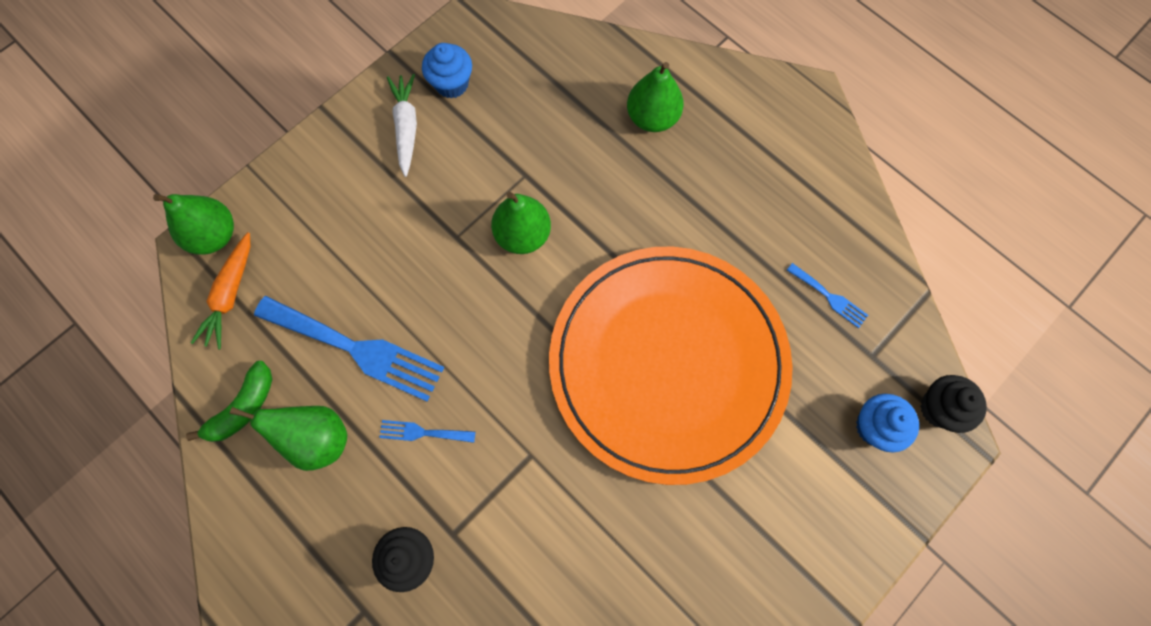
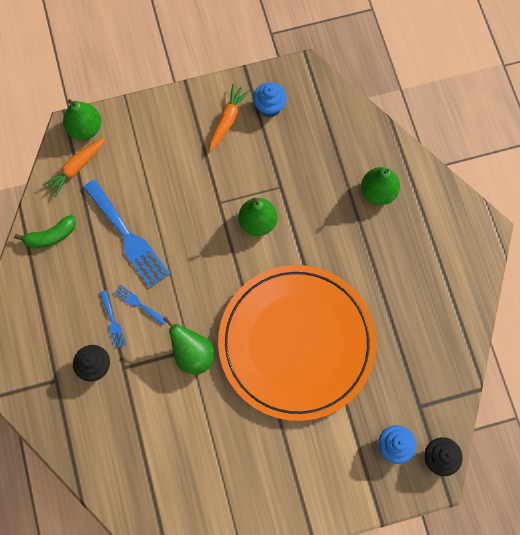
camera: 30 degrees right, 0 degrees up
green pear [230,406,347,471] -> green pear moved to [163,316,214,374]
white carrot [387,74,417,177] -> orange carrot [209,84,250,152]
blue fork [787,263,869,328] -> blue fork moved to [100,290,126,349]

